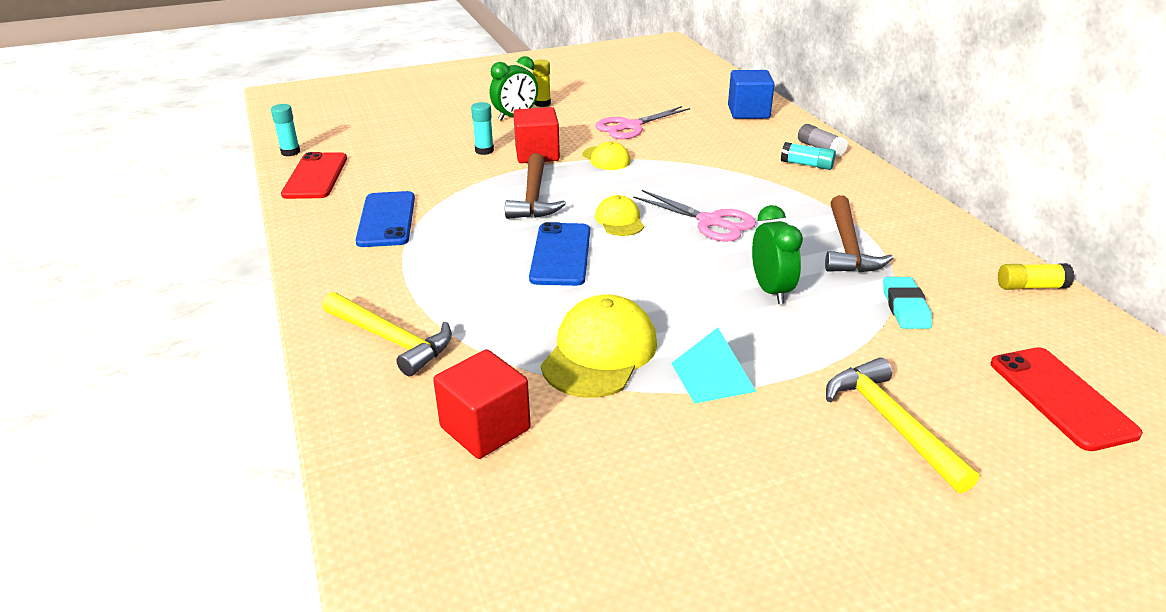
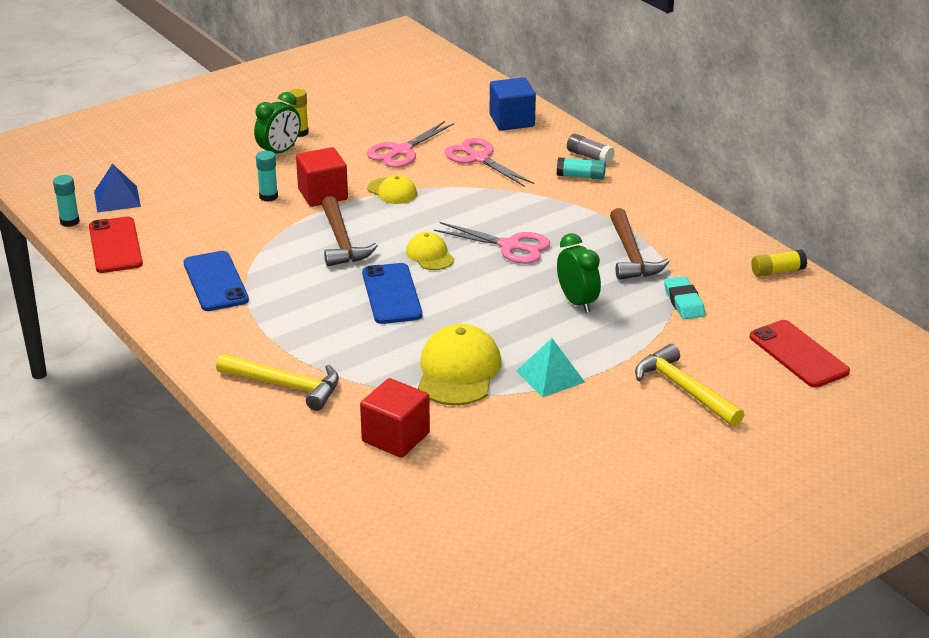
camera: 15 degrees left, 0 degrees up
none -> blue pyramid [94,164,141,212]
none -> pink scissors [444,138,534,187]

